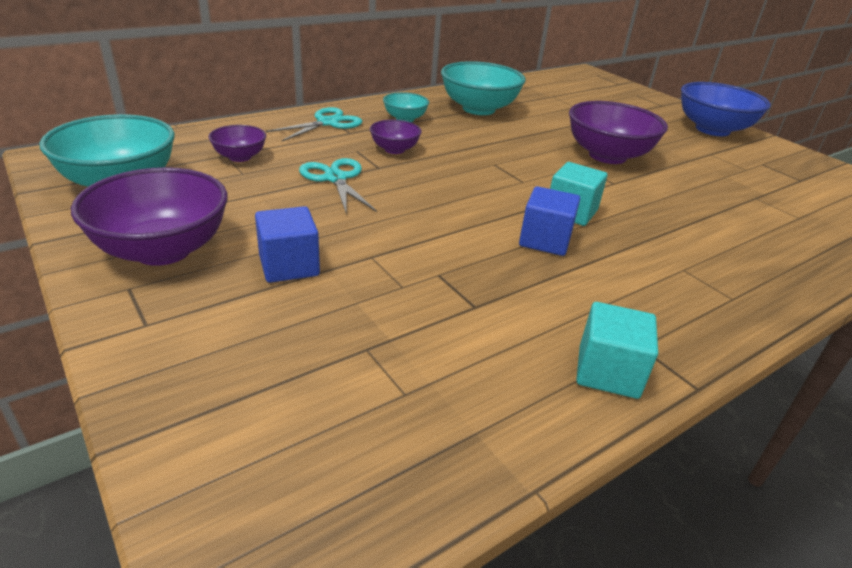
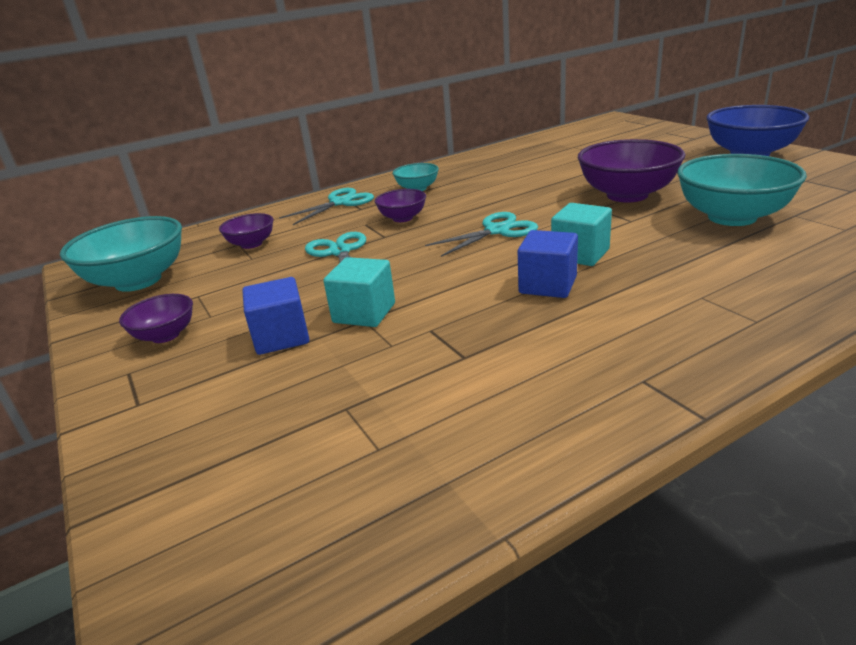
camera: 10 degrees right, 5 degrees down
purple bowl [71,167,228,266] -> purple bowl [119,294,193,343], size x0.52
turquoise bowl [441,61,526,115] -> turquoise bowl moved to [677,154,807,226]
turquoise cube [576,302,658,399] -> turquoise cube moved to [324,257,395,327]
none -> turquoise scissors [425,212,538,257]

